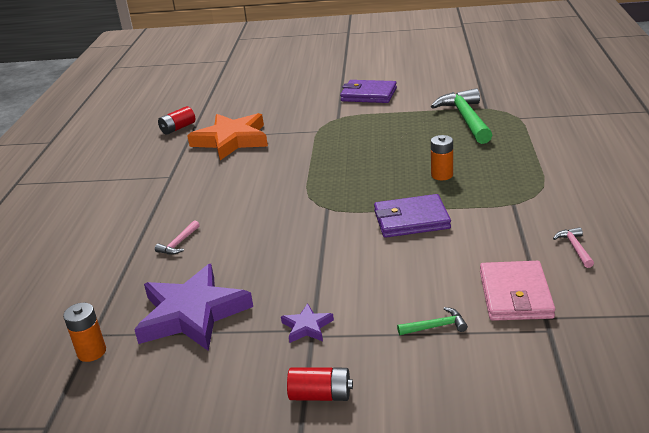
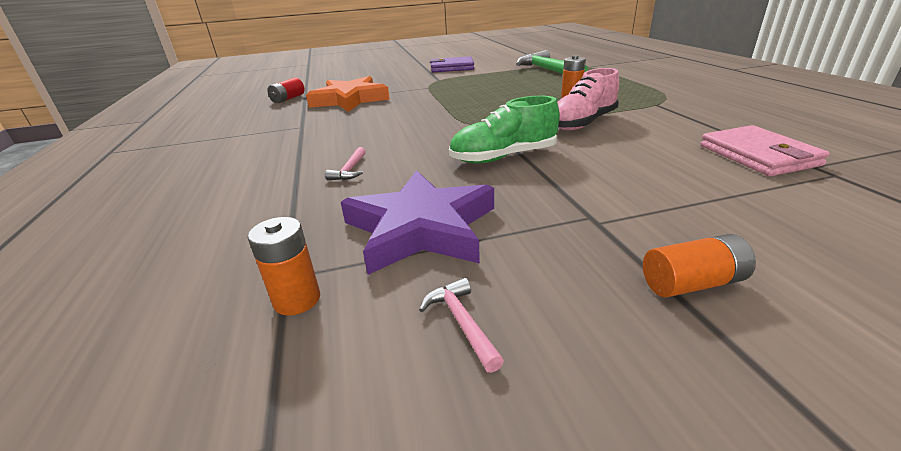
camera: 20 degrees left, 0 degrees up
purple star [281,303,334,343] -> none
red battery [287,367,353,401] -> orange battery [643,234,756,297]
purple wallet [374,194,451,238] -> pink shoe [557,68,619,130]
green hammer [397,307,468,335] -> none
pink hammer [553,227,594,268] -> pink hammer moved to [419,277,504,373]
none -> green shoe [449,96,560,163]

